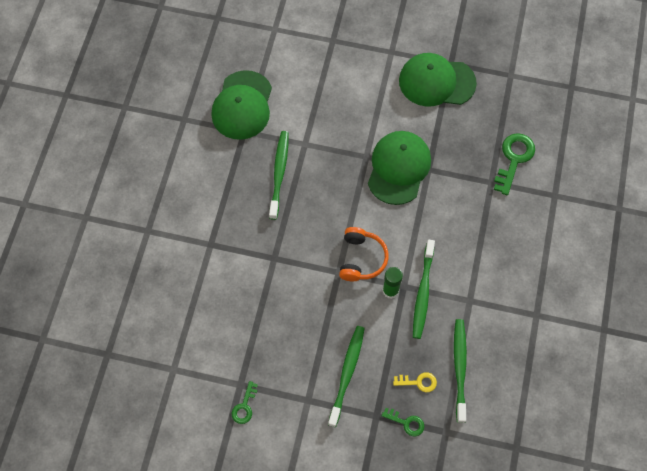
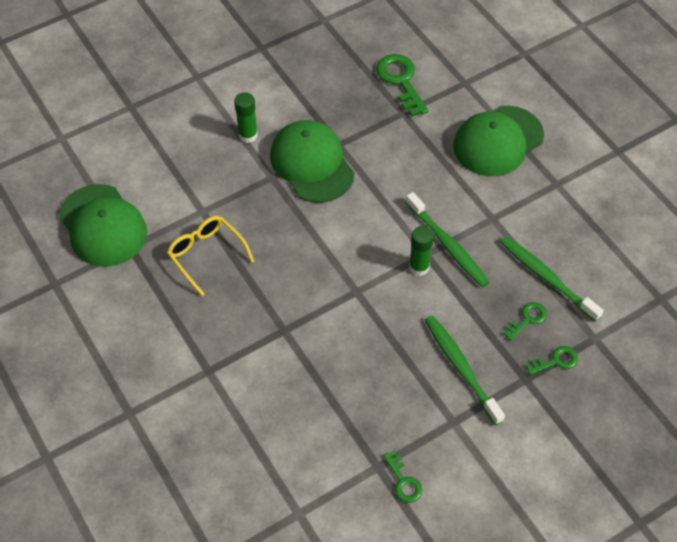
camera: 45 degrees left, 10 degrees down
green toothbrush [269,131,289,220] -> yellow glasses [167,216,254,296]
orange headphones [339,227,389,281] -> none
yellow key [393,372,437,392] -> green key [503,302,547,341]
green cap [399,53,477,107] -> green cap moved to [453,106,544,176]
none -> green glue stick [234,92,258,143]

